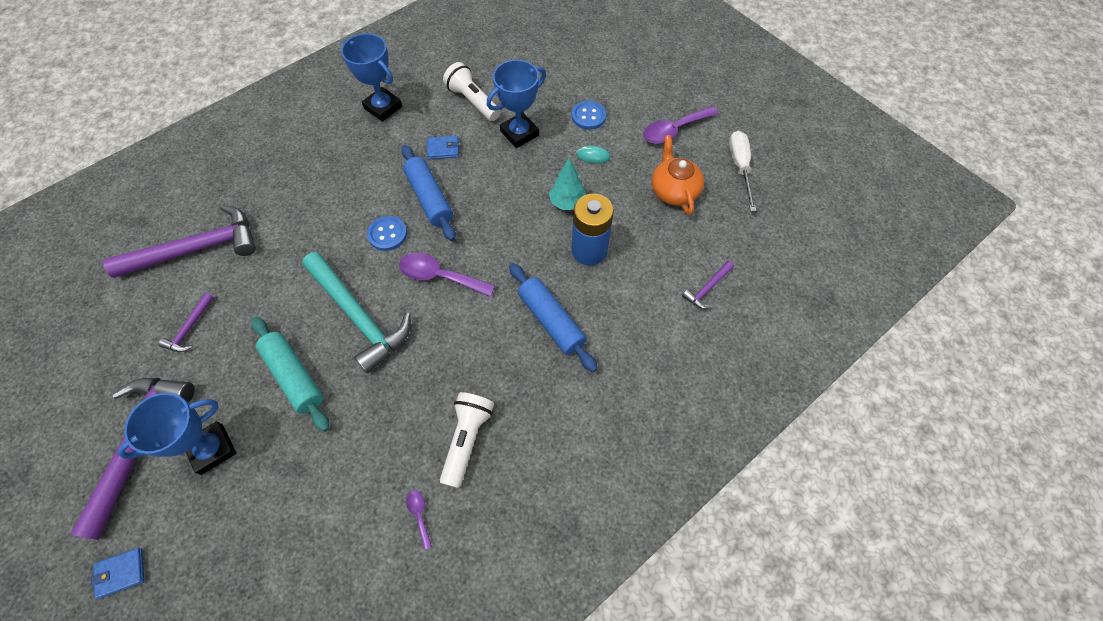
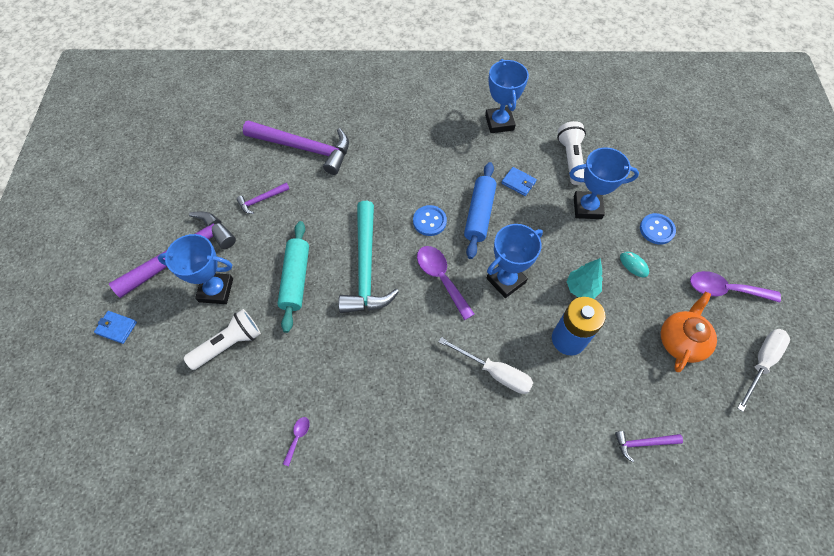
camera: 40 degrees right, 0 degrees up
white flashlight [440,392,494,488] -> white flashlight moved to [184,309,261,370]
blue rolling pin [509,263,598,372] -> white screwdriver [438,337,533,394]
none -> blue trophy [487,224,543,298]

